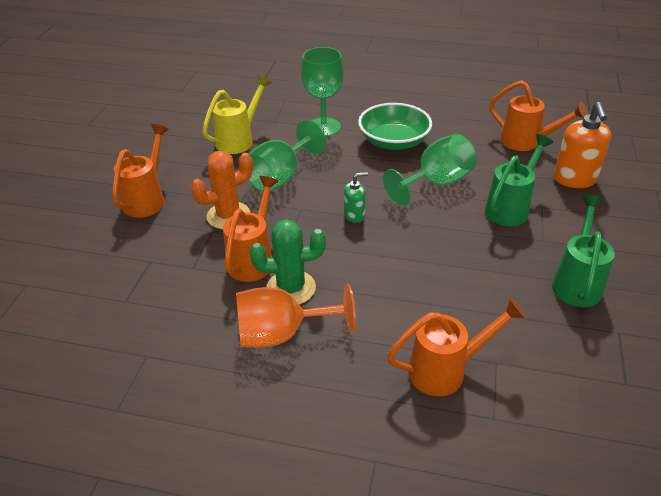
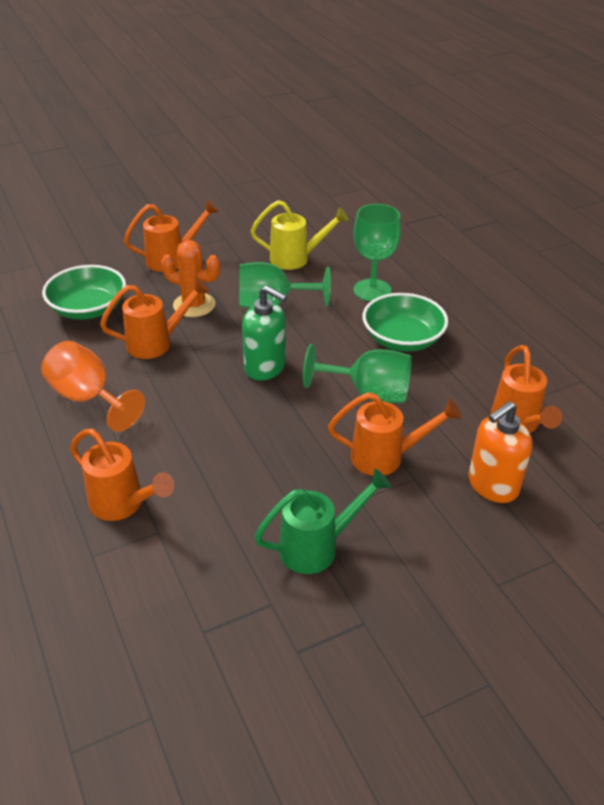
camera: 50 degrees right, 0 degrees up
green cactus [250,219,326,305] -> none
green soap dispenser [344,172,368,223] -> green soap dispenser [242,286,287,381], size x1.81
green watering can [485,134,553,226] -> orange watering can [328,392,461,476]
none -> green bowl [42,265,126,320]

